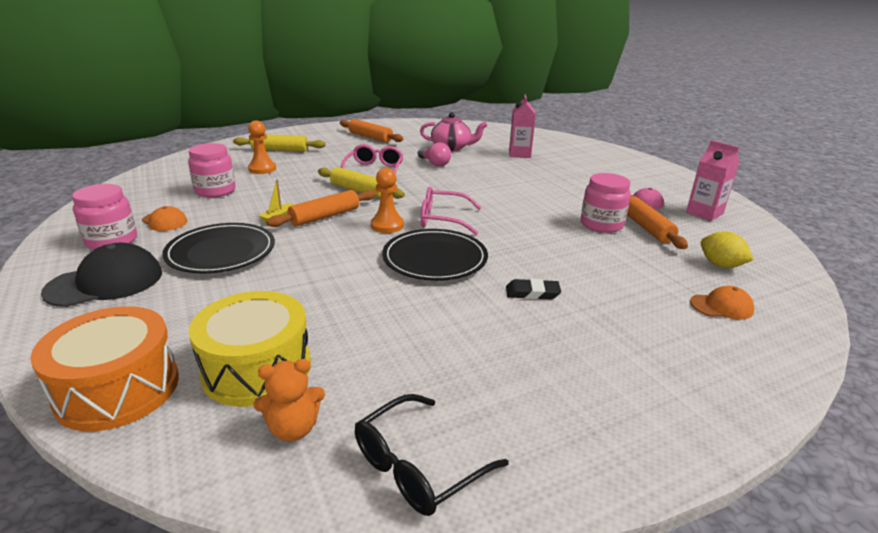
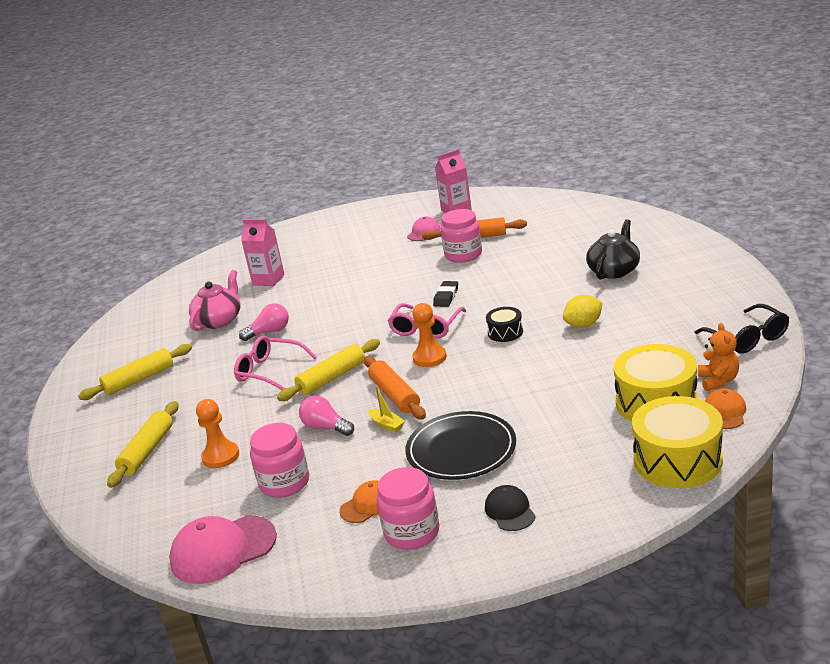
camera: 70 degrees left, 0 degrees up
orange drum [31,306,179,431] -> yellow drum [632,396,723,488]
black cap [41,243,162,307] -> black cap [485,485,536,531], size x0.56
orange rolling pin [340,119,403,143] -> yellow rolling pin [78,344,192,400]
black plate [382,229,488,281] -> black drum [486,307,523,342]
black eraser [506,279,561,299] -> black eraser moved to [433,281,458,307]
orange cap [690,286,754,320] -> orange cap moved to [705,388,746,429]
yellow lemon [701,231,754,268] -> yellow lemon moved to [563,295,602,328]
none -> pink cap [169,516,277,584]
none -> pink light bulb [299,395,354,436]
none -> black teapot [586,219,640,280]

